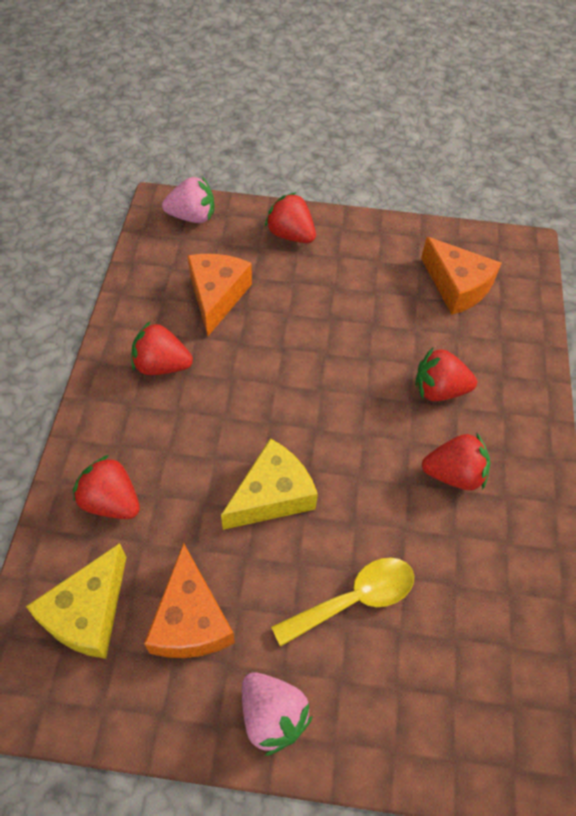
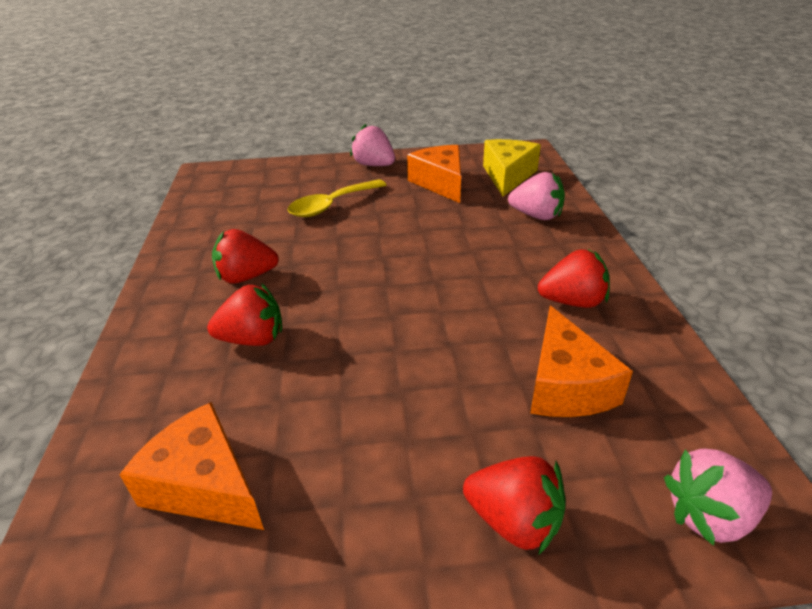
camera: 170 degrees right, 20 degrees down
red strawberry [73,455,140,519] -> pink strawberry [508,172,565,220]
yellow cheese [221,438,318,530] -> none

